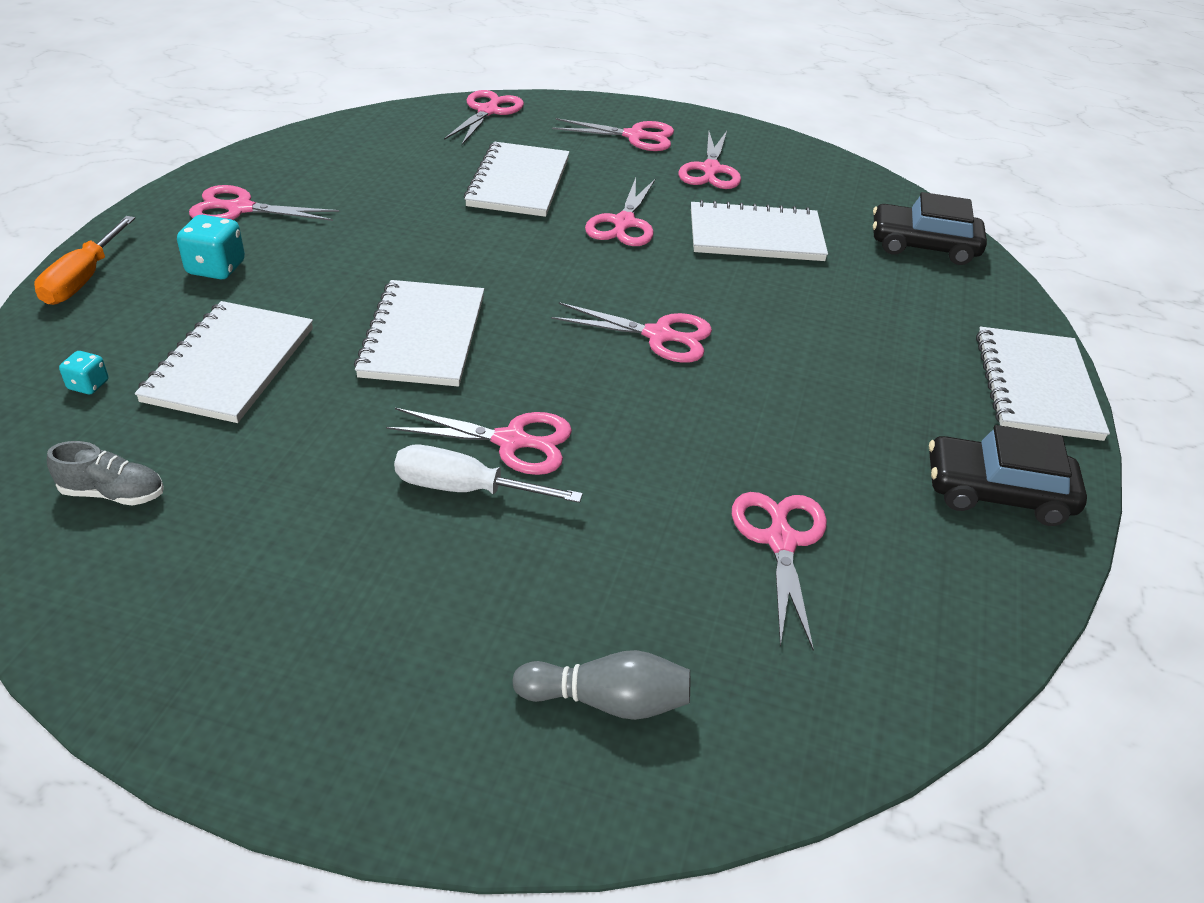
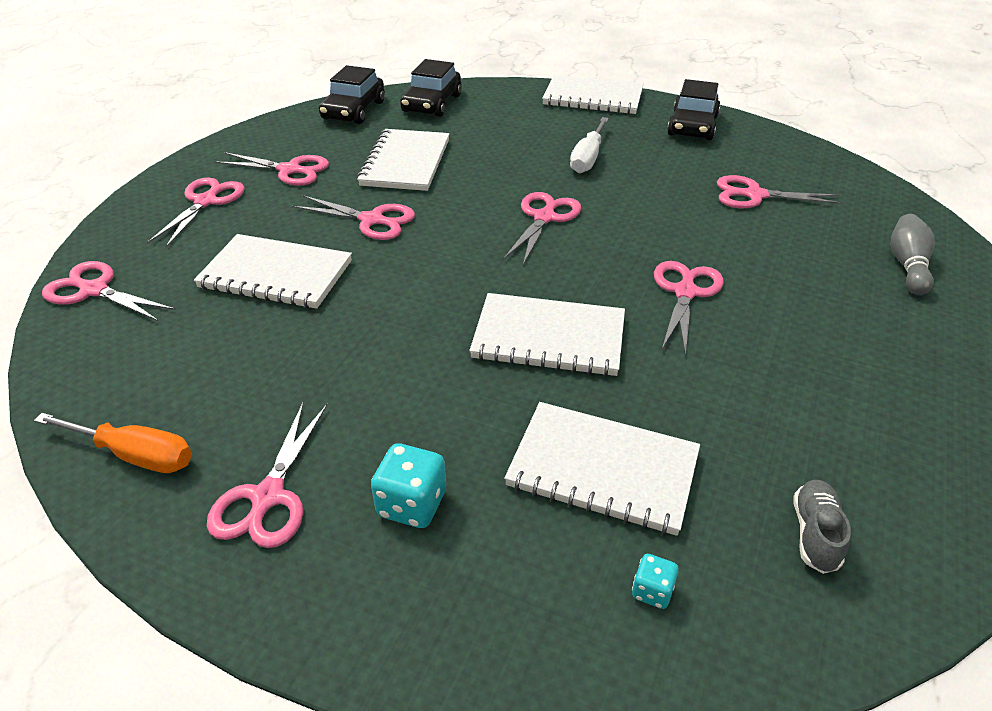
camera: 80 degrees left, 0 degrees up
orange screwdriver [34,216,135,305] -> orange screwdriver moved to [34,413,192,473]
white screwdriver [394,445,583,503] -> white screwdriver moved to [570,117,609,173]
none -> black car [319,65,385,124]

